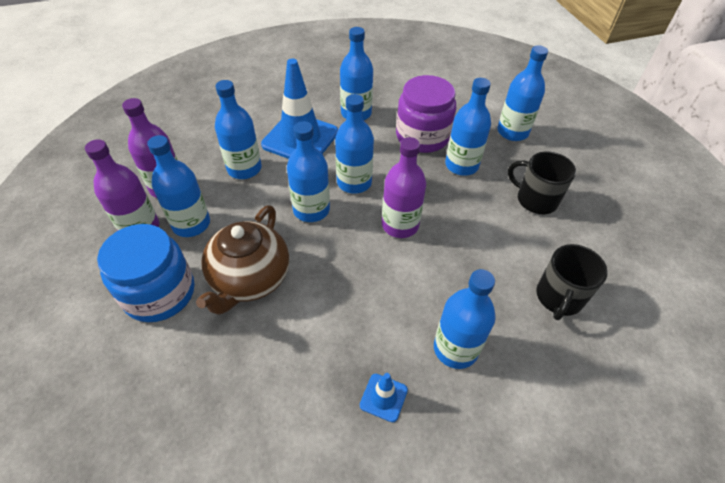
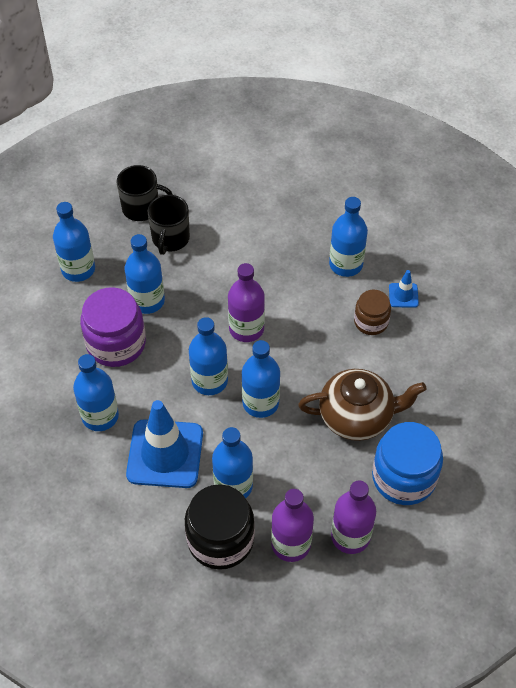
camera: 110 degrees left, 5 degrees up
blue bottle [147,135,210,237] -> none
black mug [536,244,608,320] -> black mug moved to [116,165,173,221]
none -> black jar [185,484,255,570]
none -> brown jar [354,290,391,335]

